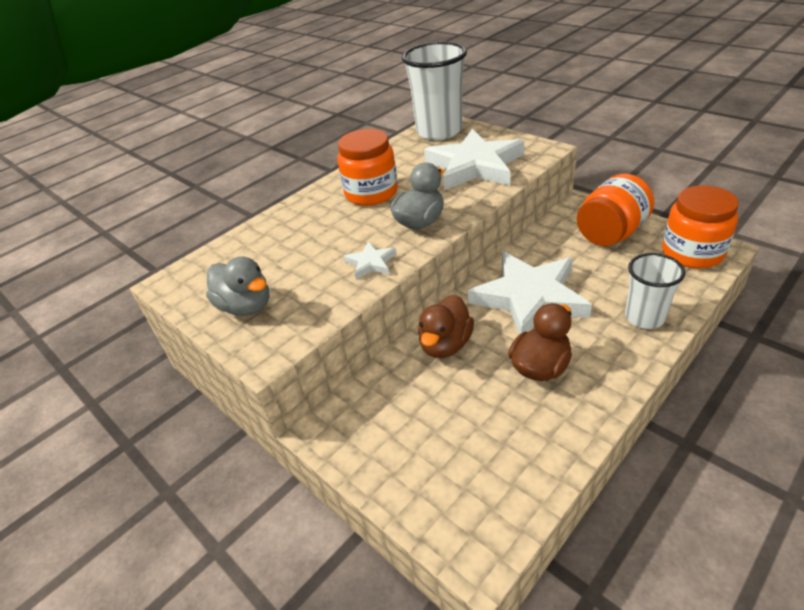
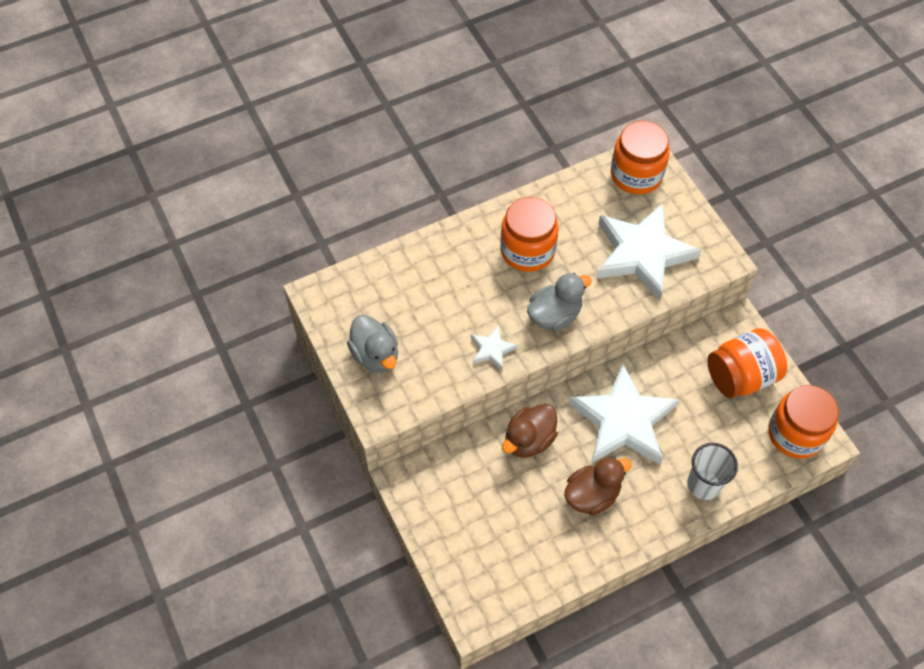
camera: 15 degrees right, 20 degrees up
white cup [402,42,467,140] -> orange jar [611,121,670,194]

